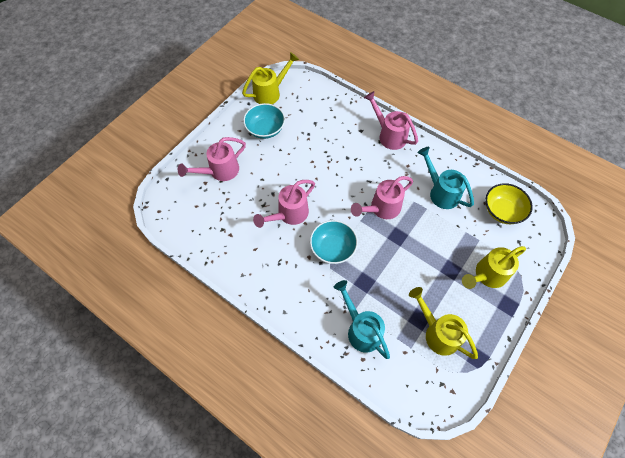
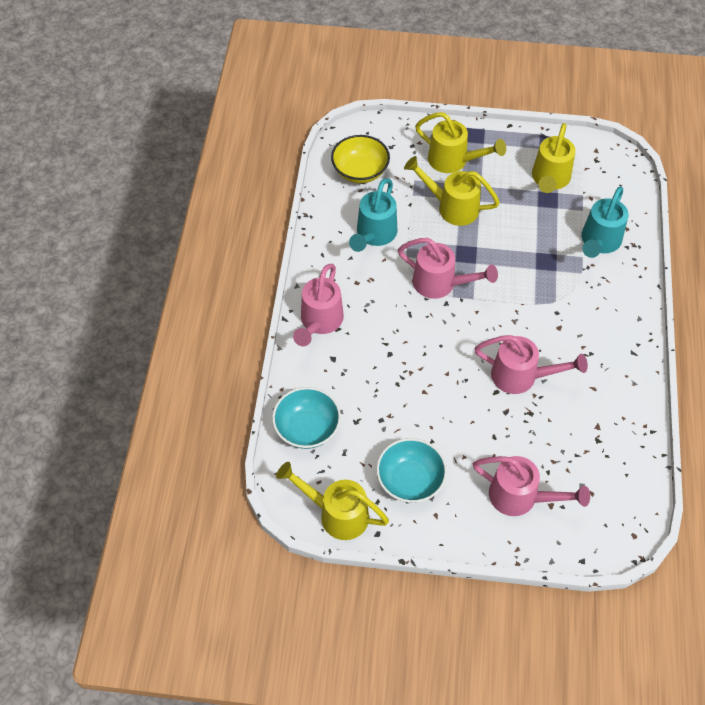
camera: 120 degrees left, 5 degrees down
turquoise bowl [310,220,358,264] -> turquoise bowl moved to [272,387,341,449]
none -> yellow watering can [404,156,500,226]

